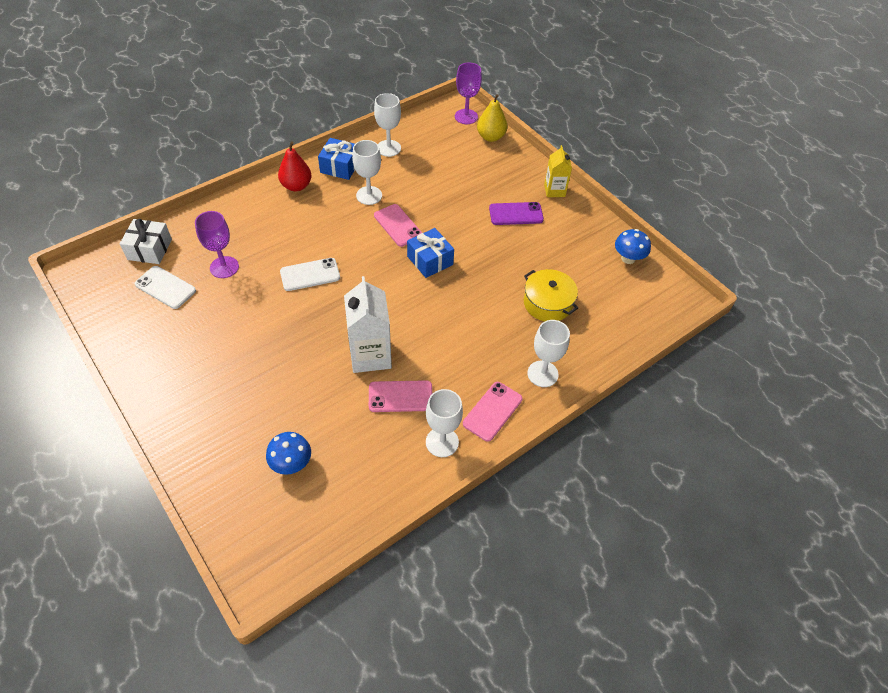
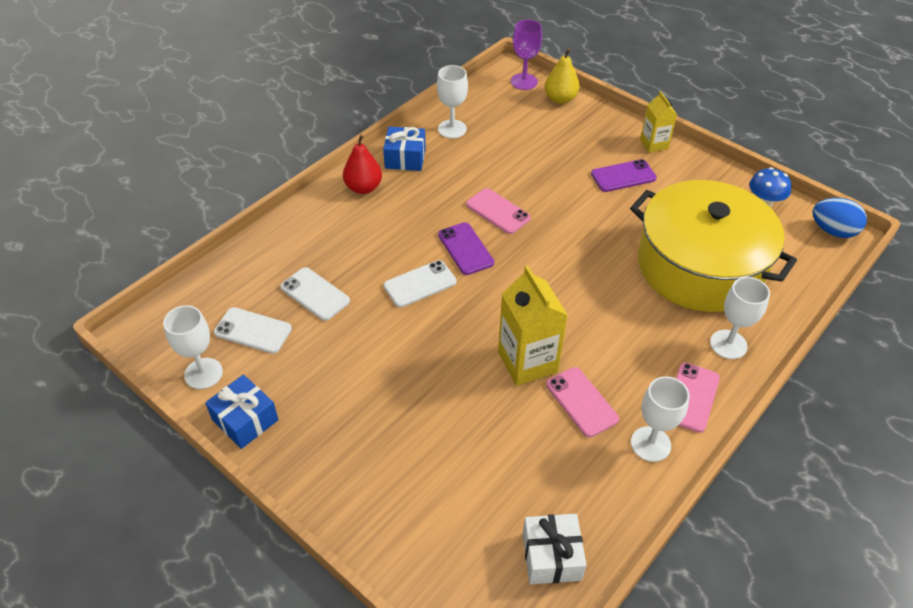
camera: 10 degrees left, 5 degrees down
white gift [120,219,172,264] -> white gift moved to [523,514,587,585]
purple goblet [195,211,239,278] -> white phone [281,267,350,321]
blue mushroom [266,432,311,475] -> none
white carton [344,276,392,373] -> yellow carton [498,265,568,386]
white goblet [352,140,382,205] -> white goblet moved to [163,305,223,389]
pink phone [369,380,432,412] -> pink phone turned 75 degrees clockwise [546,367,619,438]
blue gift [407,228,454,278] -> blue gift moved to [205,375,279,449]
yellow pot [524,269,578,321] -> yellow pot [630,180,797,312], size x2.19
none -> purple phone [438,222,494,275]
none -> blue egg [812,198,867,238]

